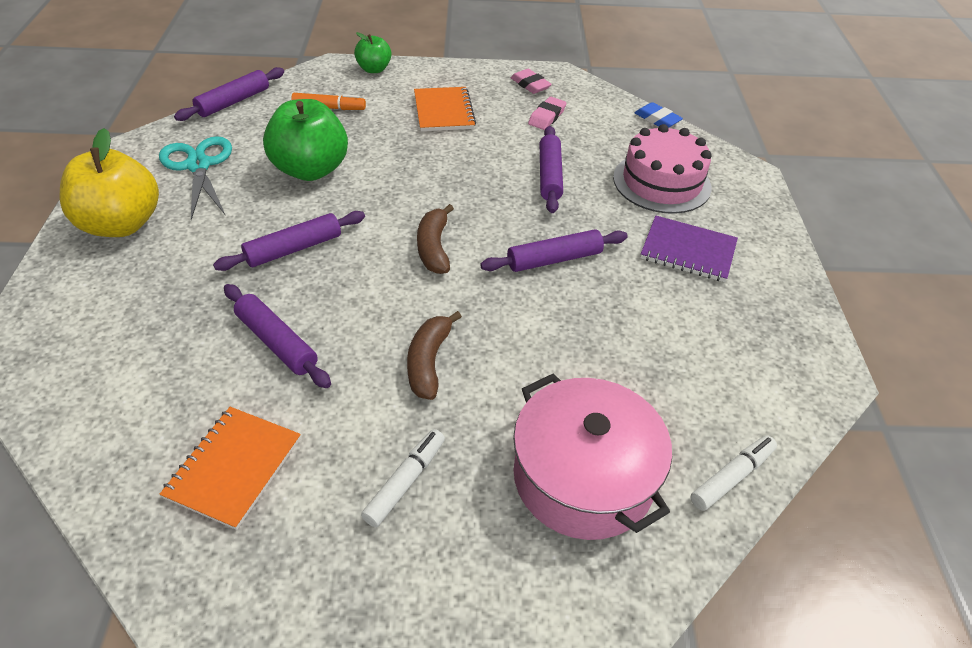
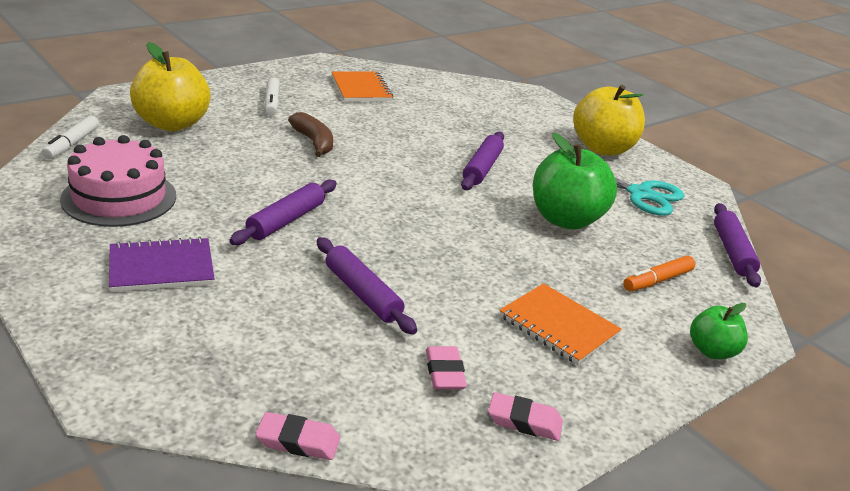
camera: 140 degrees right, 15 degrees down
purple rolling pin [224,284,331,388] -> none
brown banana [417,204,454,274] -> none
pink pot [513,374,672,540] -> yellow apple [130,42,211,131]
pink cake [613,124,712,214] -> pink cake moved to [60,135,176,227]
blue eraser [635,102,683,128] -> pink eraser [255,412,340,460]

